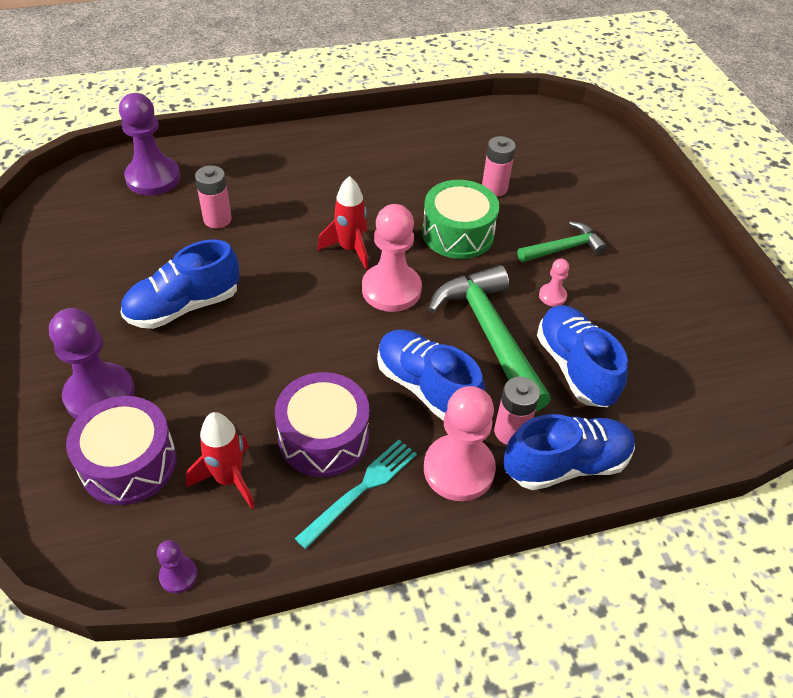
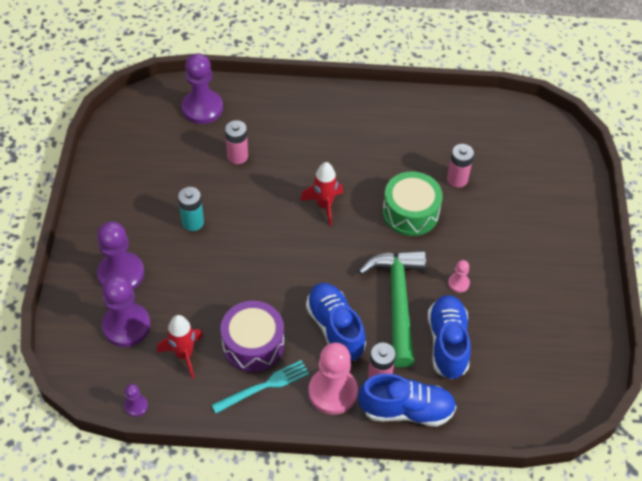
camera: 20 degrees right, 5 degrees up
purple drum [66,396,177,505] -> purple pawn [102,275,151,347]
blue shoe [121,239,240,329] -> turquoise battery [178,187,204,231]
pink pawn [362,204,422,312] -> none
green hammer [518,221,607,262] -> none

